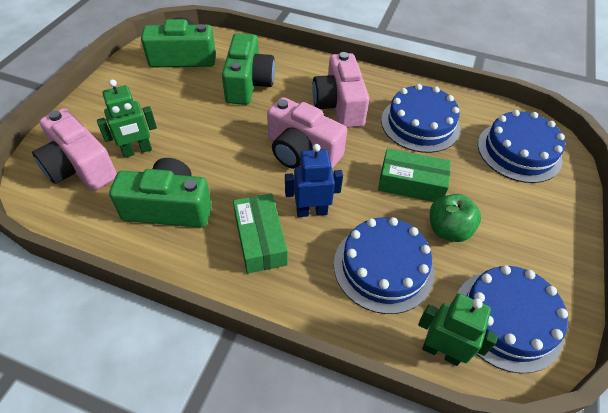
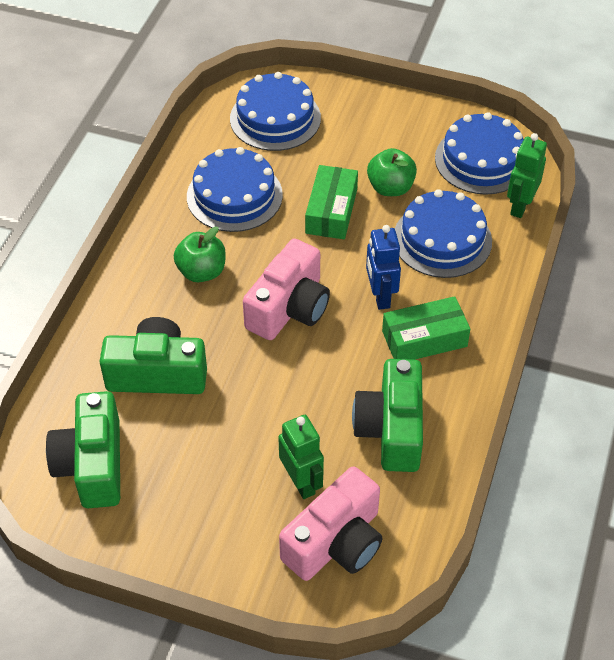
camera: 90 degrees left, 0 degrees up
pink camera [312,52,369,128] -> green apple [174,227,226,282]

